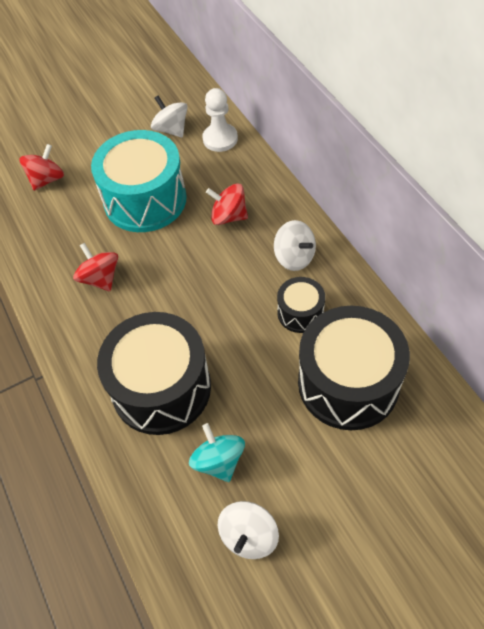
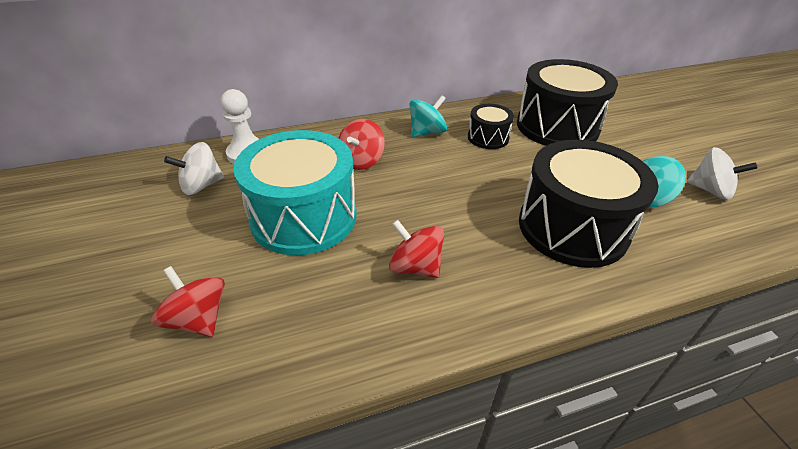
camera: 85 degrees left, 15 degrees down
red spinning top [73,243,118,291] -> red spinning top turned 60 degrees clockwise [389,220,444,278]
white spinning top [274,220,316,271] -> turquoise spinning top [409,95,447,137]

